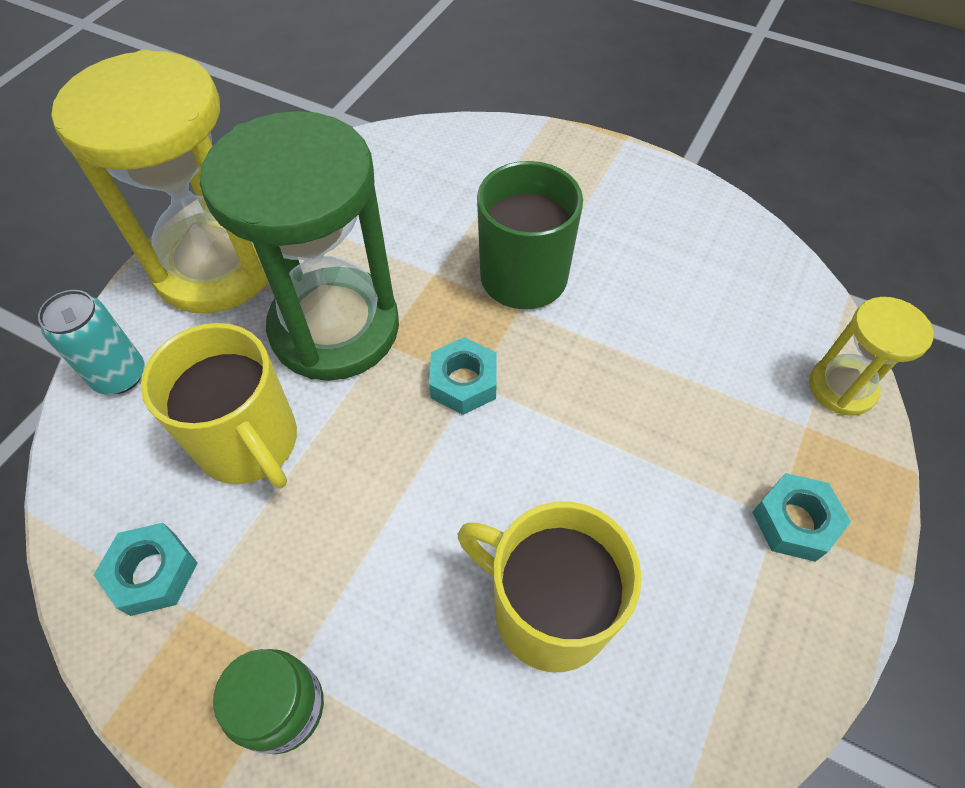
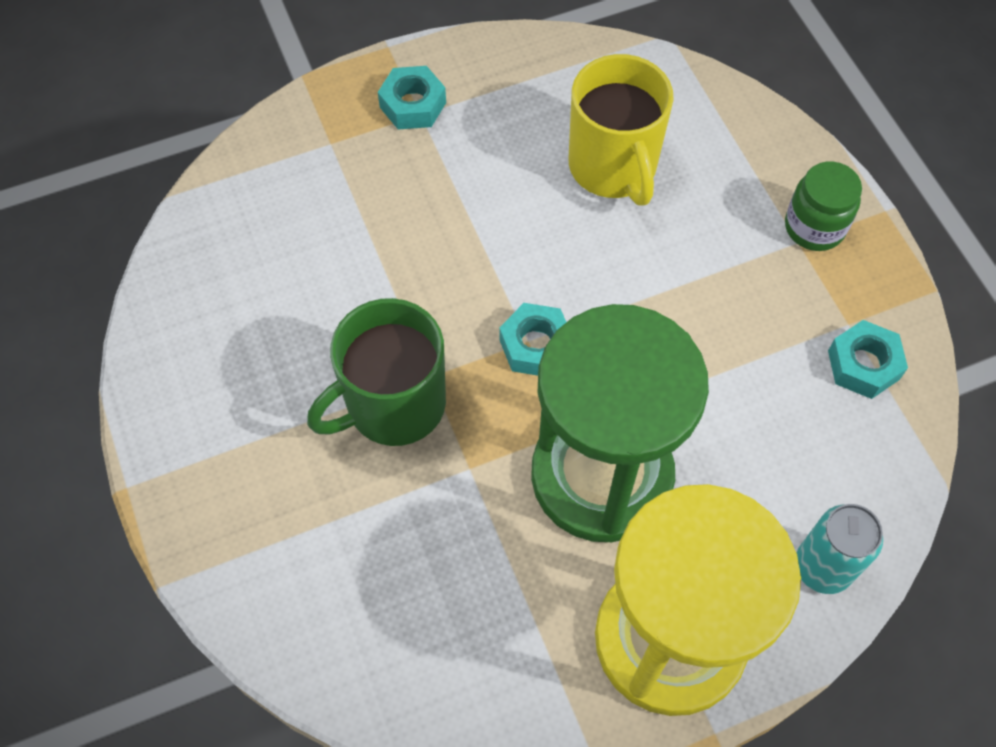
camera: 140 degrees left, 5 degrees up
yellow mug [141,323,297,489] -> none
yellow hourglass [809,297,934,416] -> none

